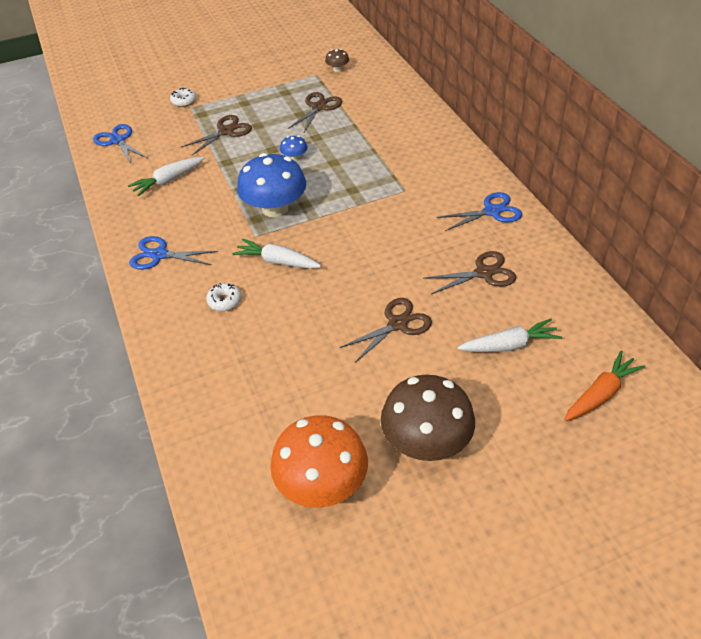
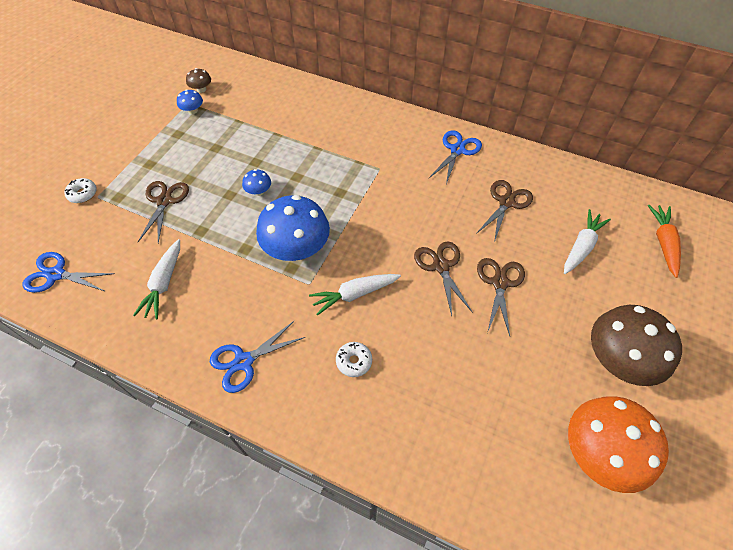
camera: 45 degrees left, 10 degrees up
brown scissors [288,92,342,134] -> brown scissors moved to [414,241,473,316]
none -> blue mushroom [177,89,203,114]

